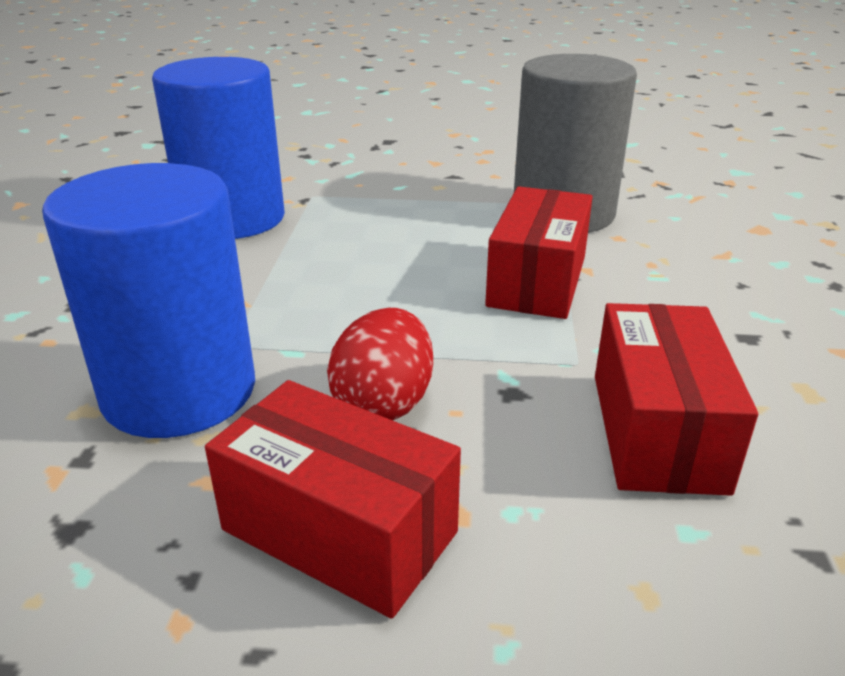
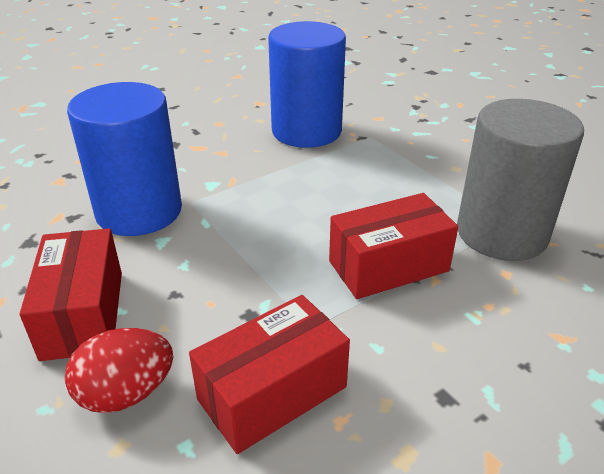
camera: 50 degrees right, 5 degrees up
red egg [327,308,433,421] -> red egg moved to [65,328,173,413]

